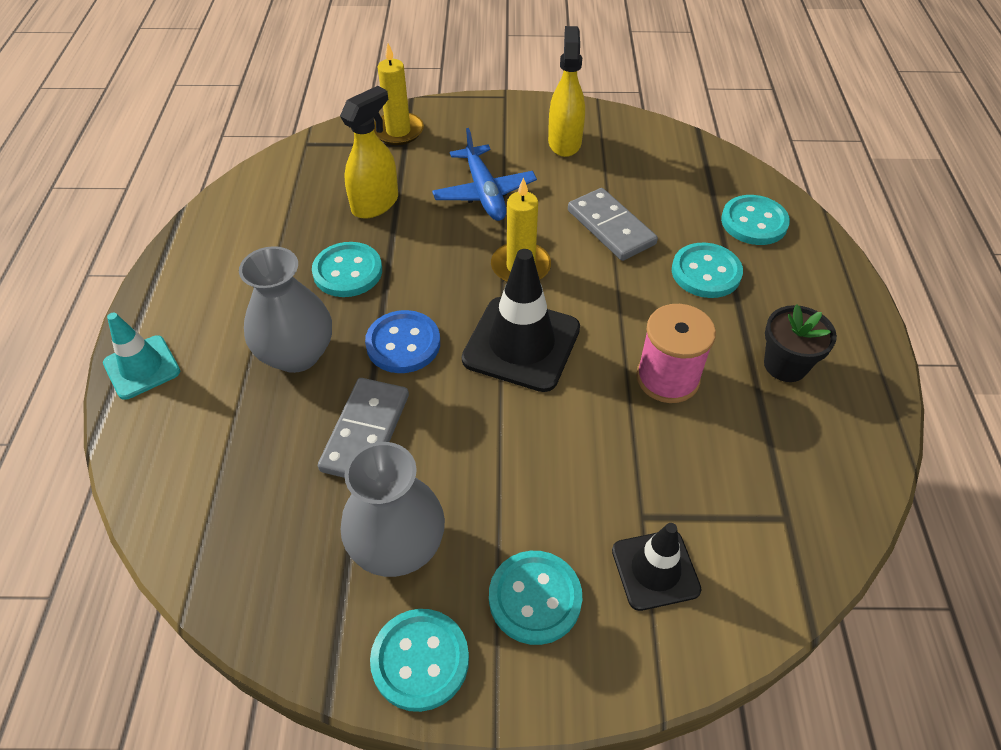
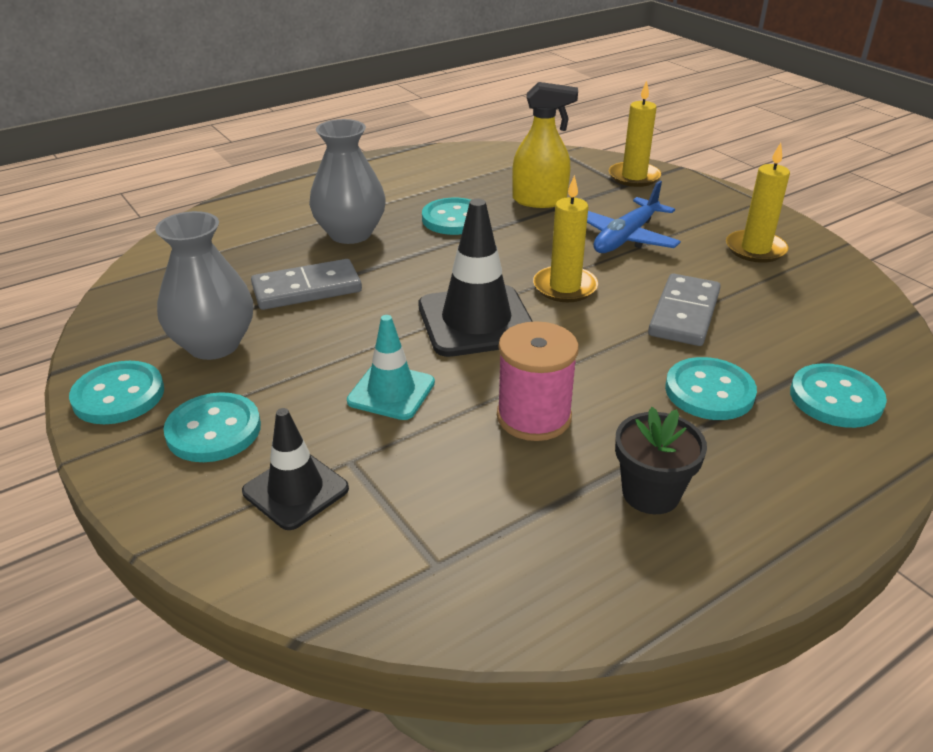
camera: 55 degrees right, 15 degrees down
turquoise traffic cone [103,312,180,400] -> turquoise traffic cone moved to [347,315,435,420]
blue button [365,310,440,373] -> none
yellow spray bottle [548,26,585,157] -> yellow candle [726,143,790,263]

